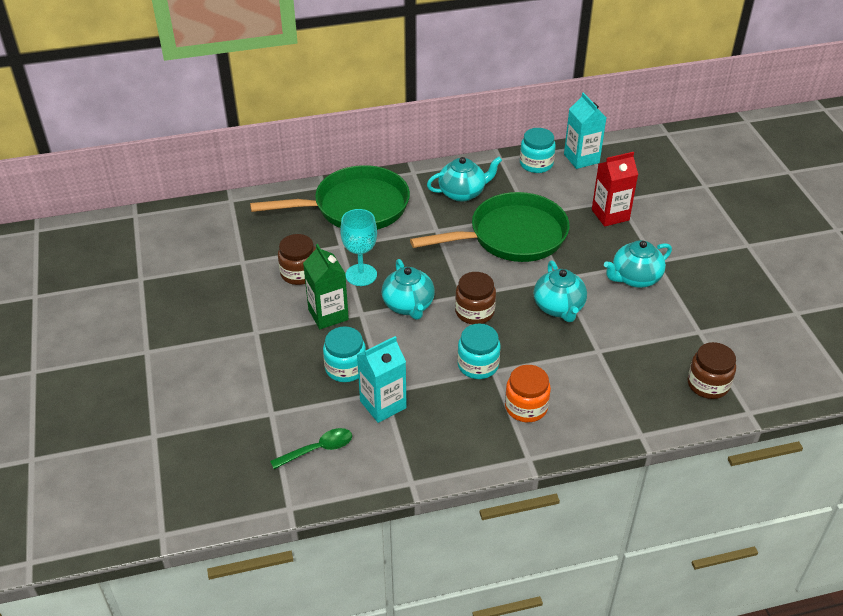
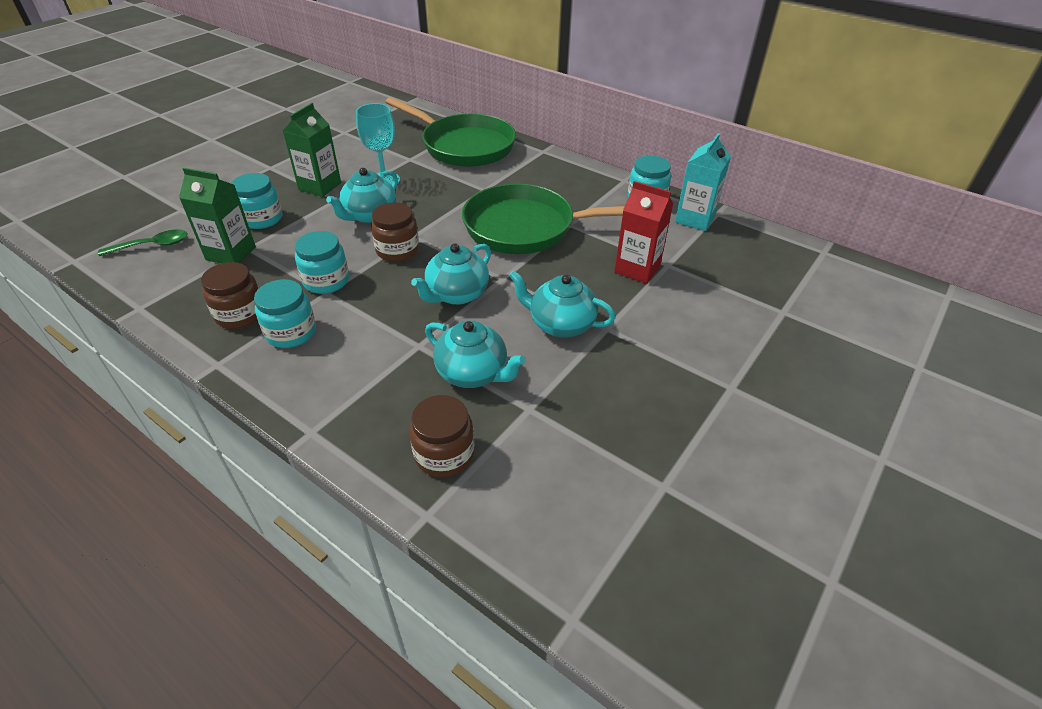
camera: 50 degrees right, 0 degrees up
green spoon [270,428,352,469] -> green spoon turned 45 degrees counterclockwise [98,229,187,256]
brown jar [278,234,316,285] -> brown jar moved to [201,262,259,329]
turquoise carton [357,336,407,423] -> green carton [179,168,256,263]
green pan [410,192,569,262] -> green pan turned 150 degrees clockwise [462,184,625,254]
turquoise teapot [427,157,502,202] -> turquoise teapot moved to [425,320,526,388]
orange jar [505,365,551,422] -> turquoise jar [254,279,316,348]

